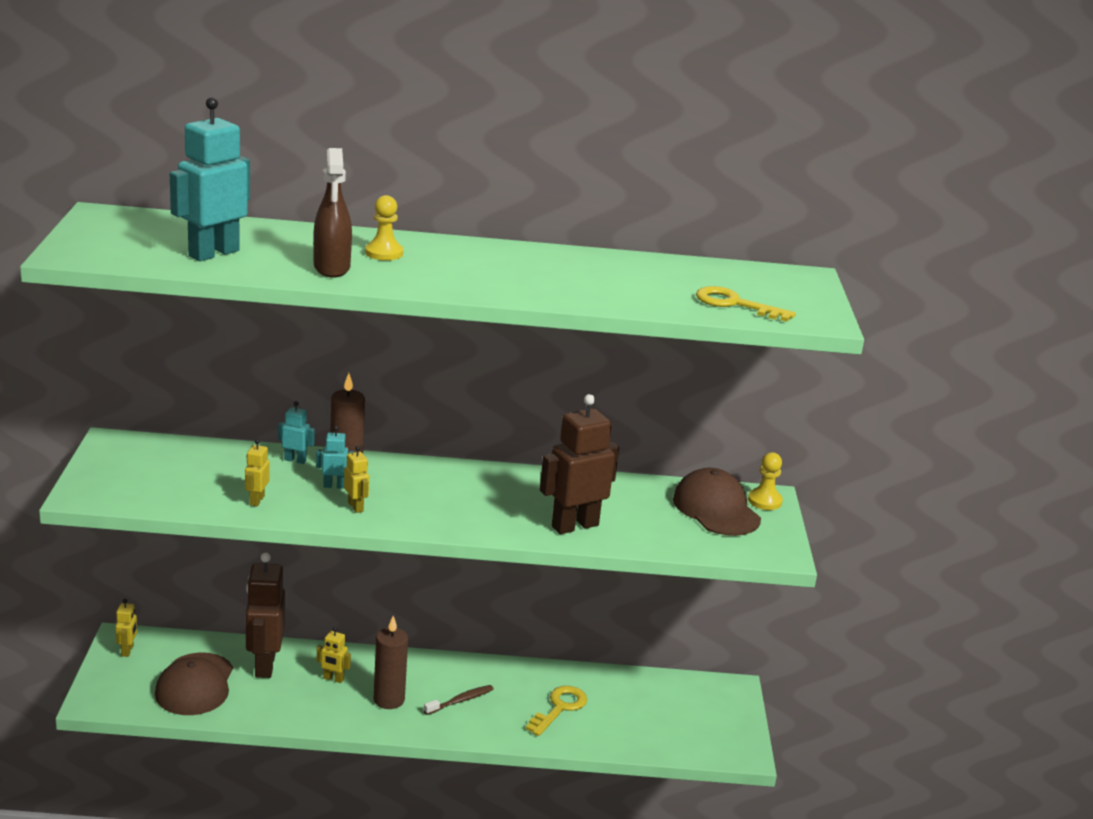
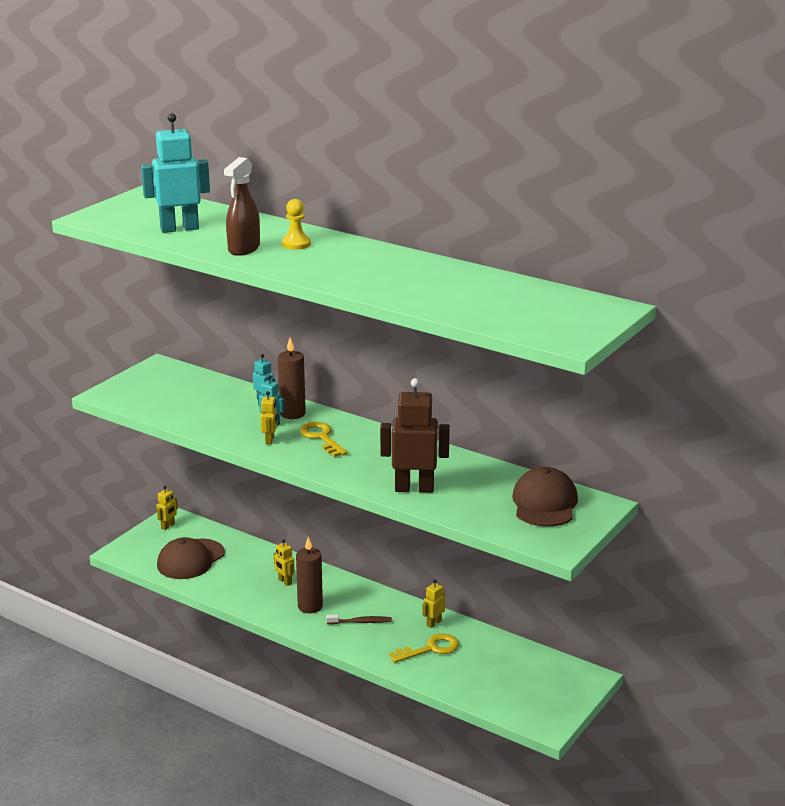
camera: 35 degrees right, 0 degrees up
yellow robot [245,439,270,506] -> yellow robot moved to [422,579,445,628]
brown robot [246,552,285,678] -> none
yellow key [696,286,796,322] -> yellow key moved to [299,422,348,457]
yellow pawn [748,452,783,510] -> none

